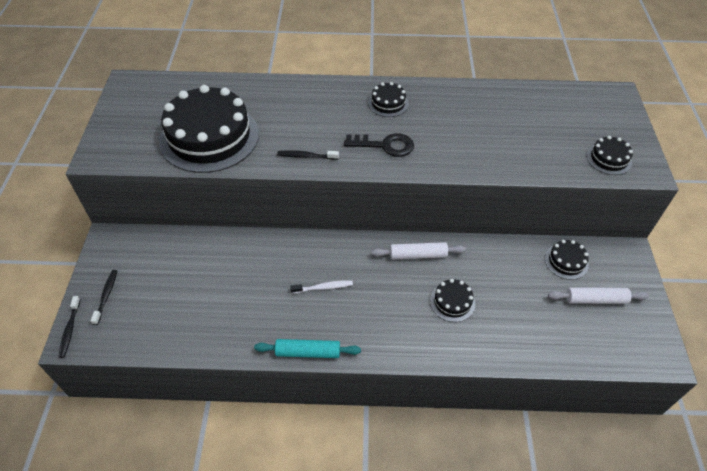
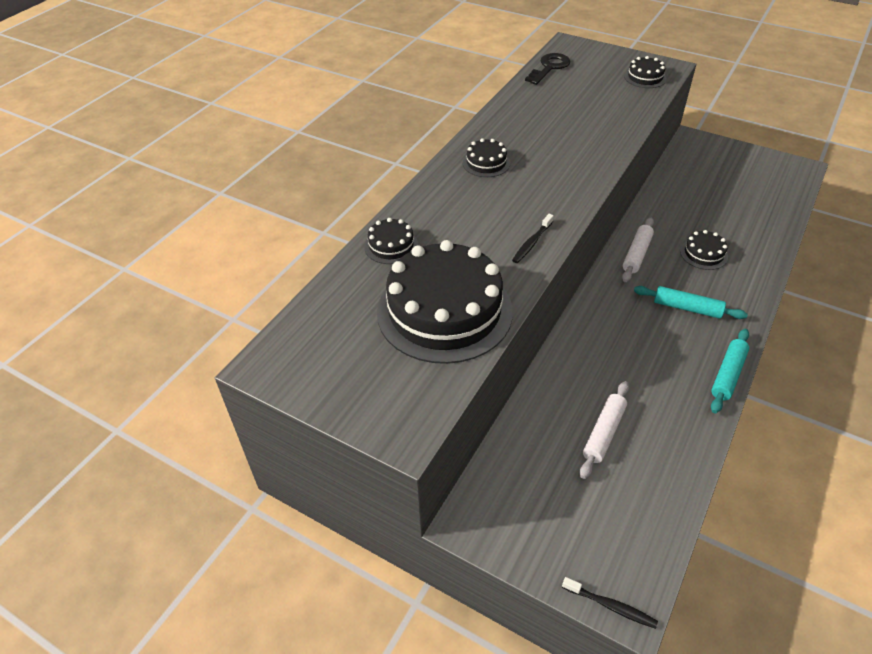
camera: 60 degrees left, 5 degrees down
black toothbrush [91,270,117,325] -> none
white toothbrush [290,280,353,293] -> none
black key [344,133,414,157] -> black key moved to [525,53,570,85]
black cake [545,240,589,280] -> black cake moved to [364,218,418,264]
white rolling pin [548,287,649,304] -> white rolling pin moved to [580,381,629,479]
none -> turquoise rolling pin [634,286,748,319]

